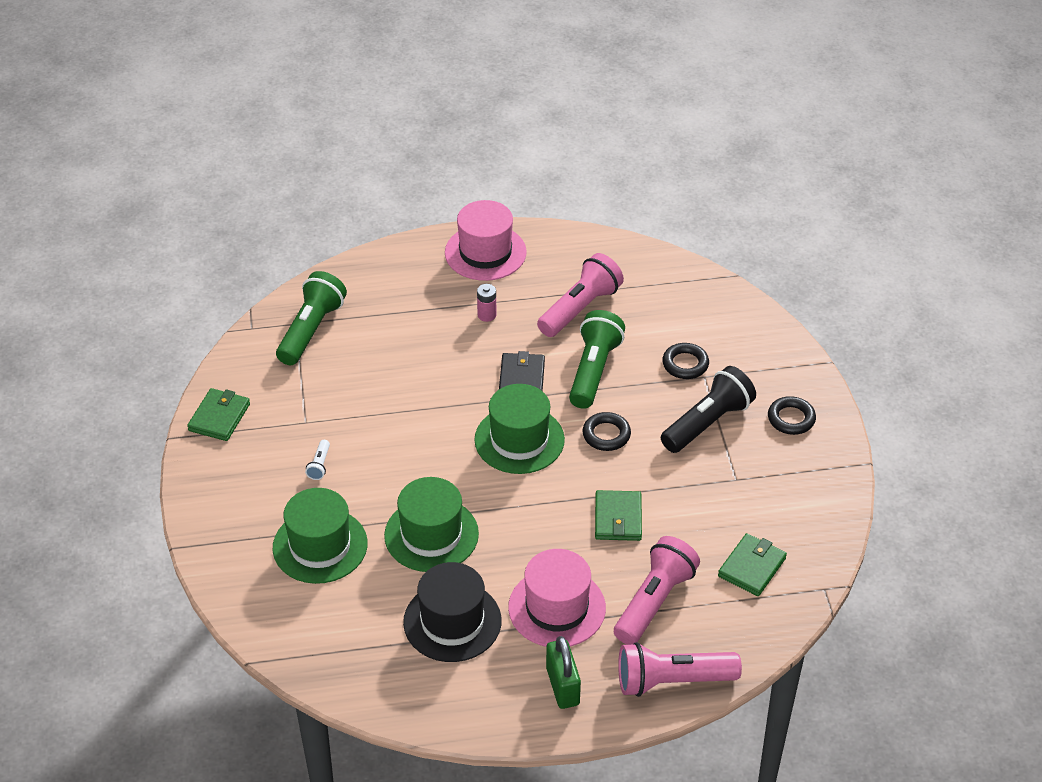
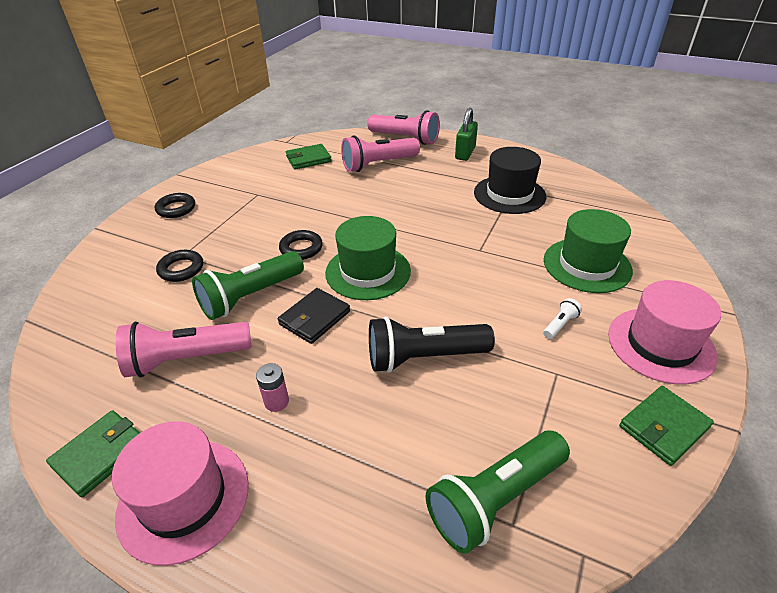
camera: 145 degrees left, 5 degrees down
green hat [384,477,479,572] -> none
pink hat [508,549,606,647] -> pink hat moved to [608,280,721,385]
green wallet [595,490,642,541] -> green wallet moved to [46,410,140,497]
black flashlight [661,366,756,453] -> black flashlight moved to [369,316,495,373]

